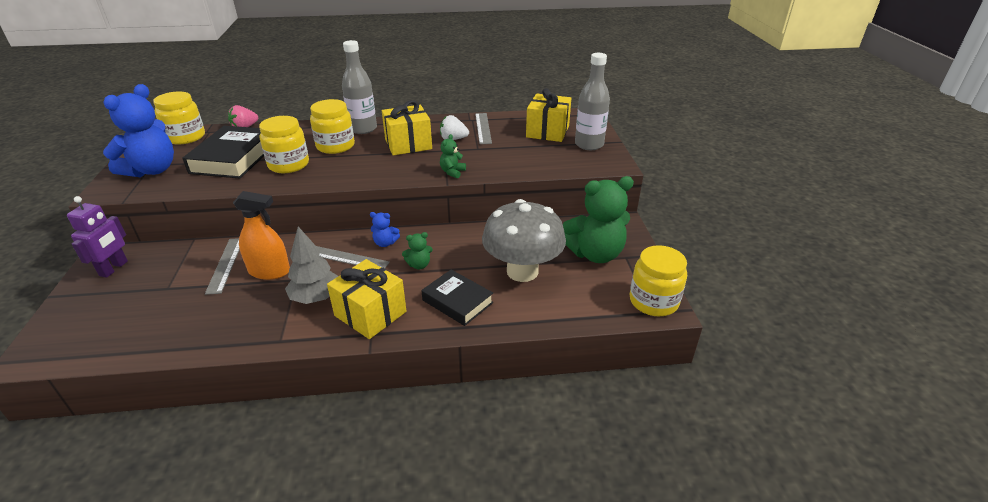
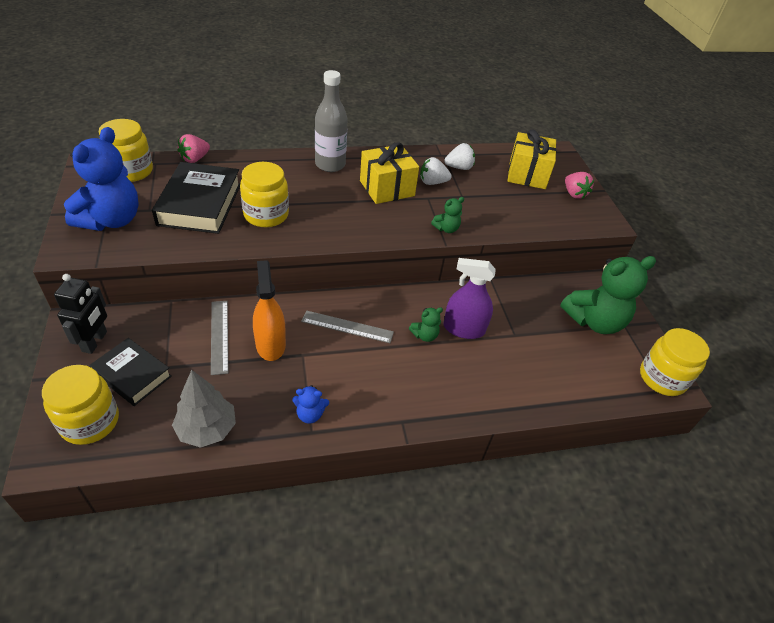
camera: 10 degrees left, 10 degrees up
purple robot [67,196,128,278] -> black robot [54,274,107,354]
orange spray bottle [233,191,290,280] -> orange spray bottle turned 105 degrees counterclockwise [253,260,286,361]
grey tree [285,227,338,304] -> grey tree moved to [172,370,236,448]
yellow jar [310,99,355,154] -> yellow jar moved to [42,365,119,445]
yellow gift [327,259,406,339] -> none
blue teddy bear [370,212,400,247] -> blue teddy bear moved to [292,385,329,424]
black book [422,270,493,326] -> black book moved to [89,338,172,406]
green teddy bear [440,134,466,179] -> green teddy bear turned 135 degrees counterclockwise [431,197,464,233]
grey ruler [475,113,492,144] -> white strawberry [444,143,475,170]
grey mushroom [482,199,566,282] -> none
grey bottle [575,53,610,150] -> pink strawberry [565,172,594,199]
none -> purple spray bottle [444,258,496,339]

